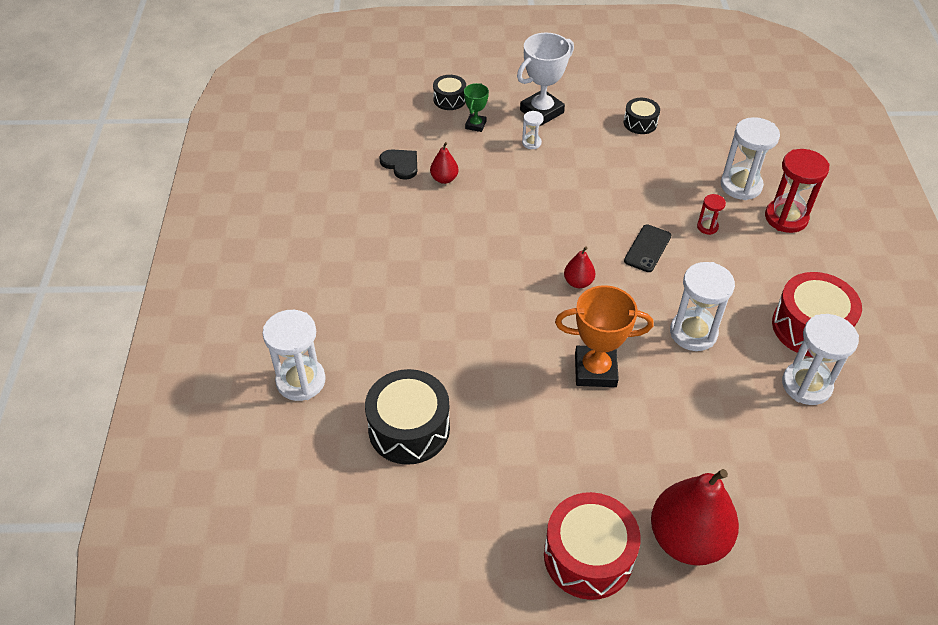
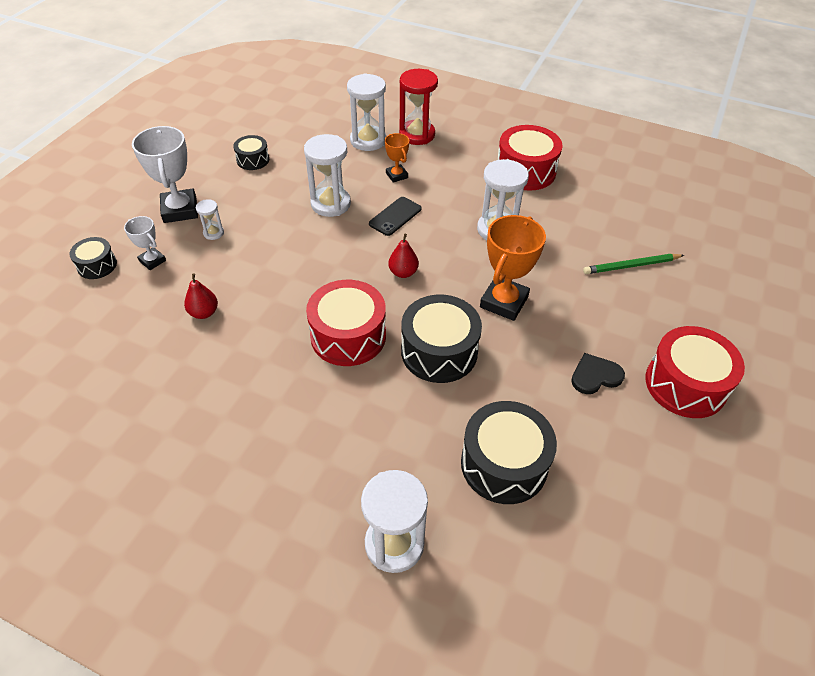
camera: 65 degrees left, 0 degrees up
black heart [379,149,417,180] -> black heart moved to [571,353,625,394]
green trophy [464,83,489,132] -> white trophy [124,216,166,270]
black phone [624,224,671,272] -> black phone turned 75 degrees clockwise [369,197,422,236]
red pear [651,469,739,566] -> none
red hourglass [697,194,726,235] -> orange trophy [385,133,409,183]
white hourglass [782,314,859,405] -> white hourglass moved to [304,134,351,217]
none -> red drum [306,280,386,366]
none -> black drum [401,295,482,383]
none -> green pencil [583,254,684,274]

